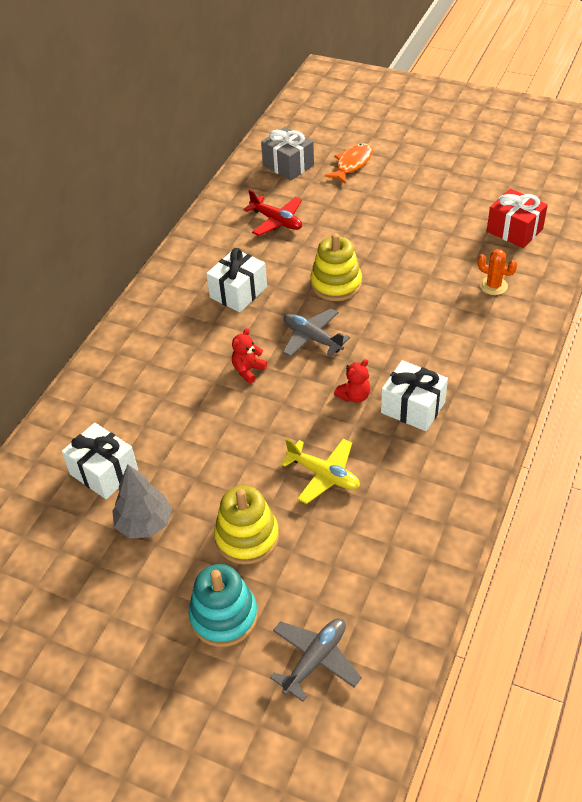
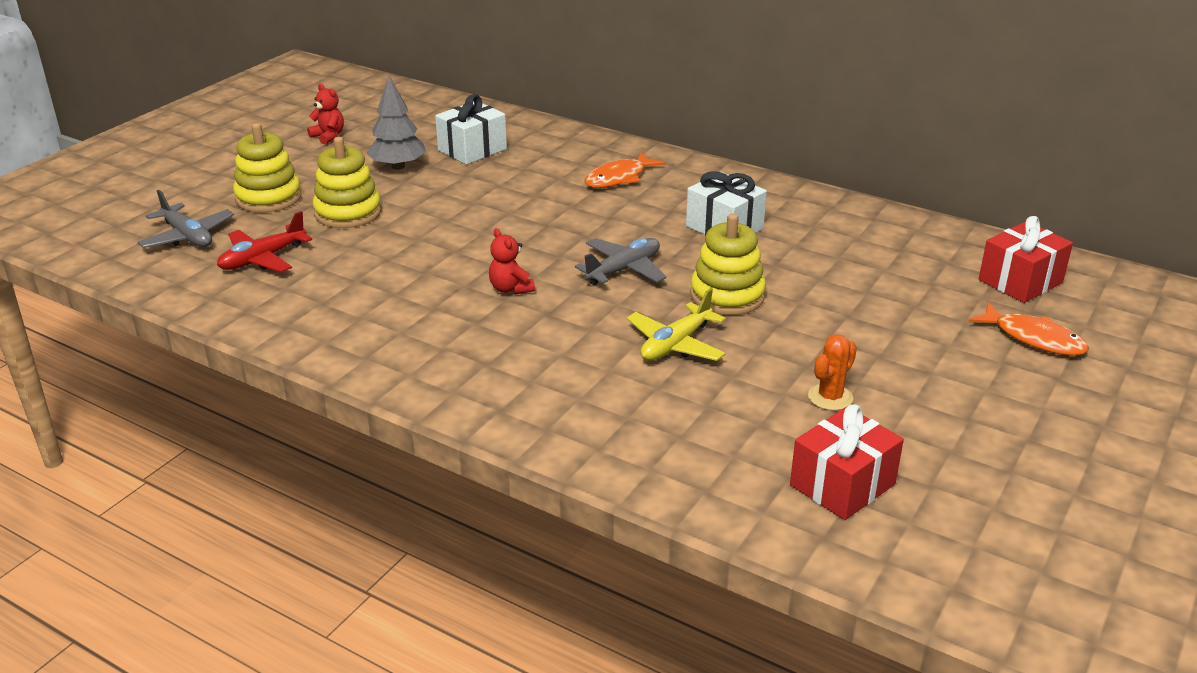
camera: 95 degrees right, 15 degrees down
turquoise stacking toy [188,564,258,647] -> yellow stacking toy [233,123,302,213]
red teddy bear [232,328,267,383] -> red teddy bear moved to [307,84,344,144]
red plane [243,189,302,236] -> red plane moved to [217,211,312,272]
grey gift [261,127,314,181] -> red gift [979,216,1073,303]
yellow plane [280,438,360,504] -> yellow plane moved to [627,288,726,361]
white gift [381,360,448,431] -> none
orange cactus [477,249,517,295] -> orange cactus moved to [808,334,857,411]
none -> orange fish [585,152,665,188]

